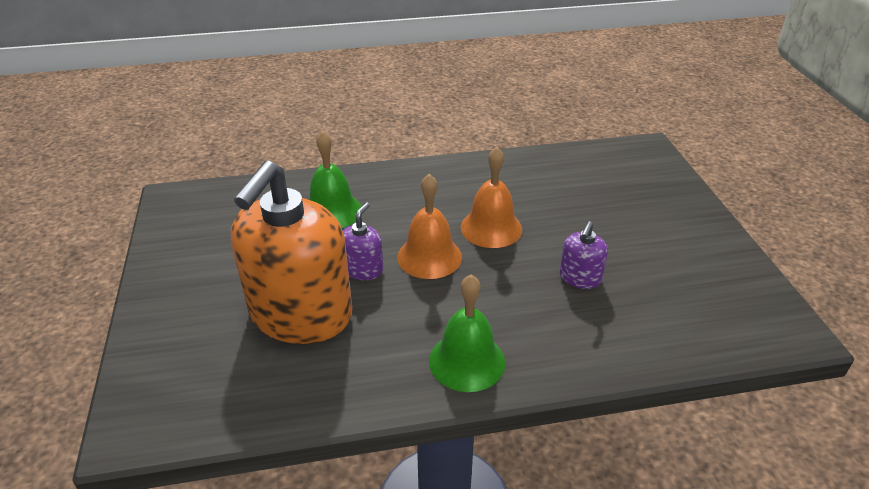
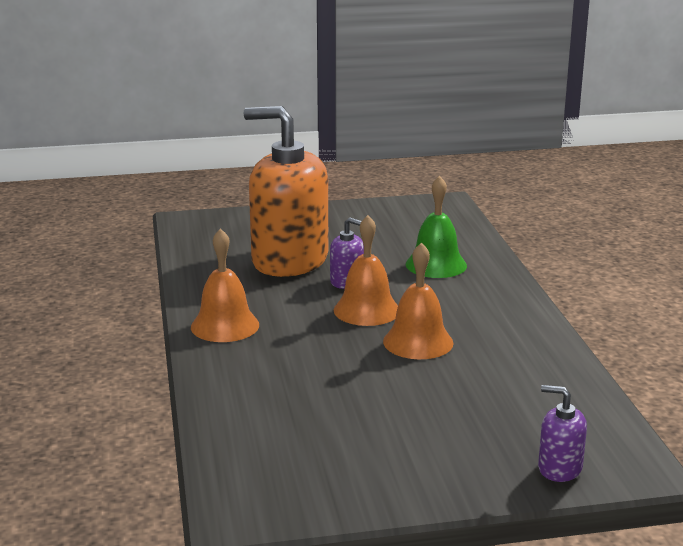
camera: 90 degrees right, 15 degrees down
green bell [429,274,505,392] -> orange bell [191,228,259,342]
purple soap dispenser [560,221,608,289] -> purple soap dispenser moved to [538,385,587,482]

